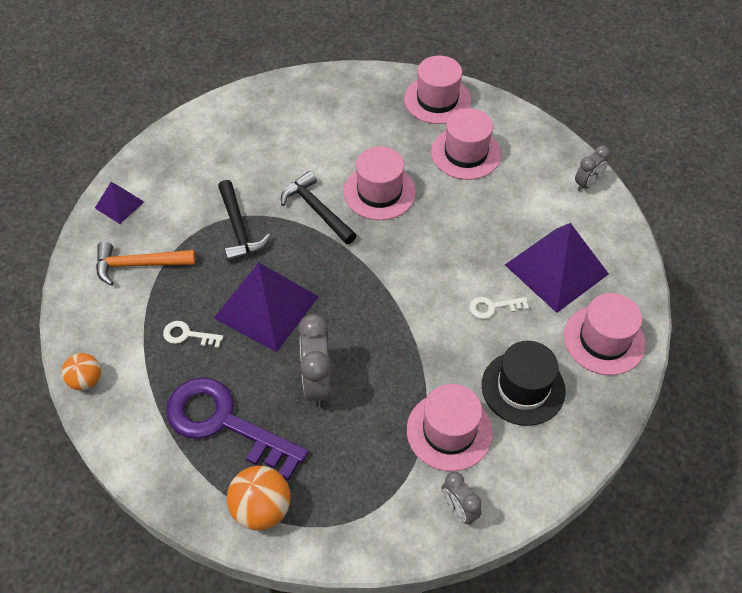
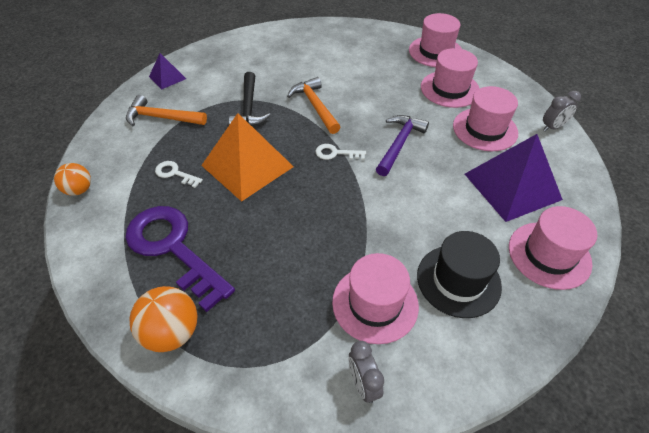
camera: 15 degrees right, 5 degrees down
purple pyramid [214,262,319,352] -> orange pyramid [201,113,294,202]
black hammer [281,171,357,244] -> orange hammer [287,77,340,134]
grey clock [298,314,332,408] -> none
pink hat [344,146,416,220] -> pink hat moved to [453,86,518,151]
white key [469,297,529,319] -> white key moved to [315,144,366,160]
none -> purple hammer [376,115,429,176]

